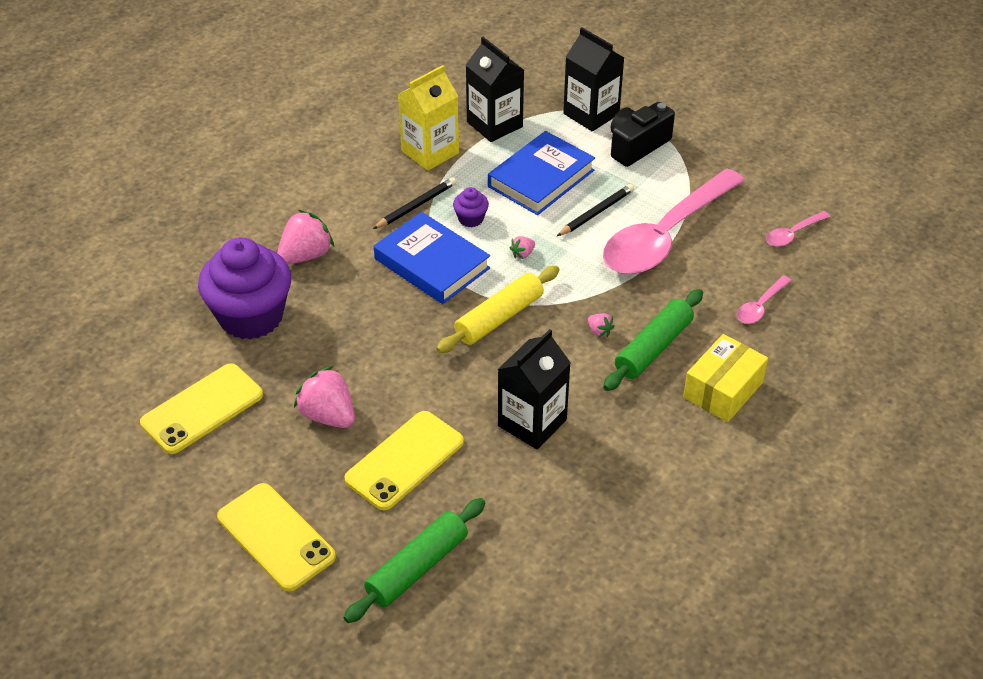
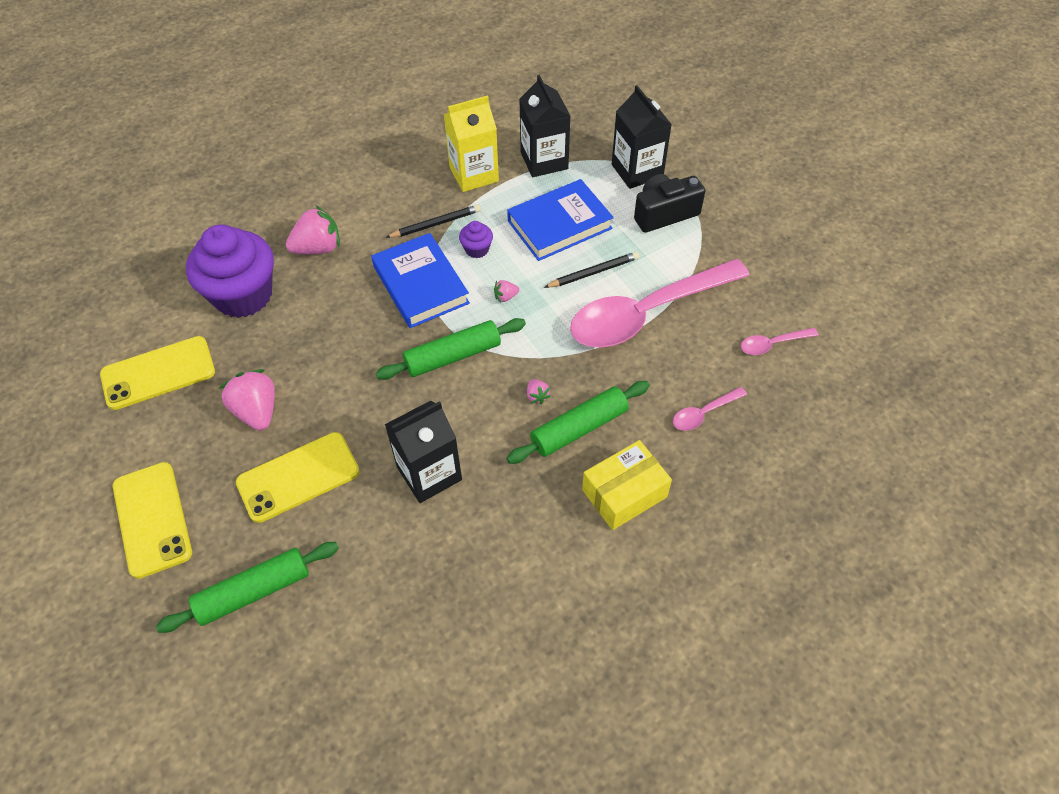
camera: 20 degrees right, 10 degrees up
yellow rolling pin [436,266,560,353] -> green rolling pin [376,318,526,380]

